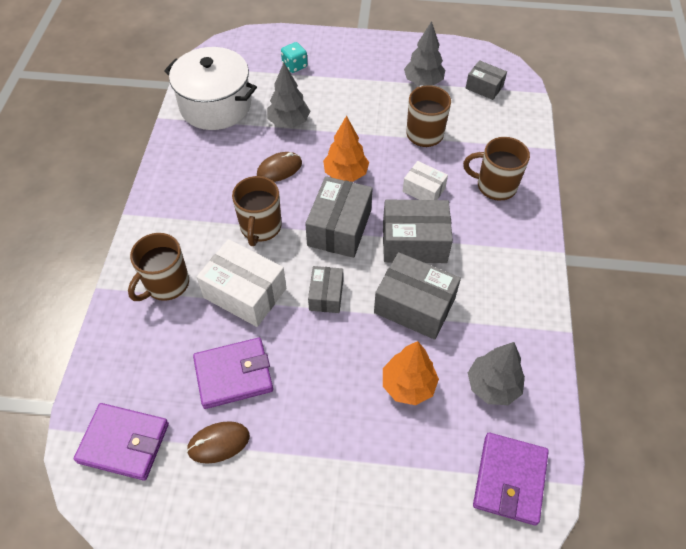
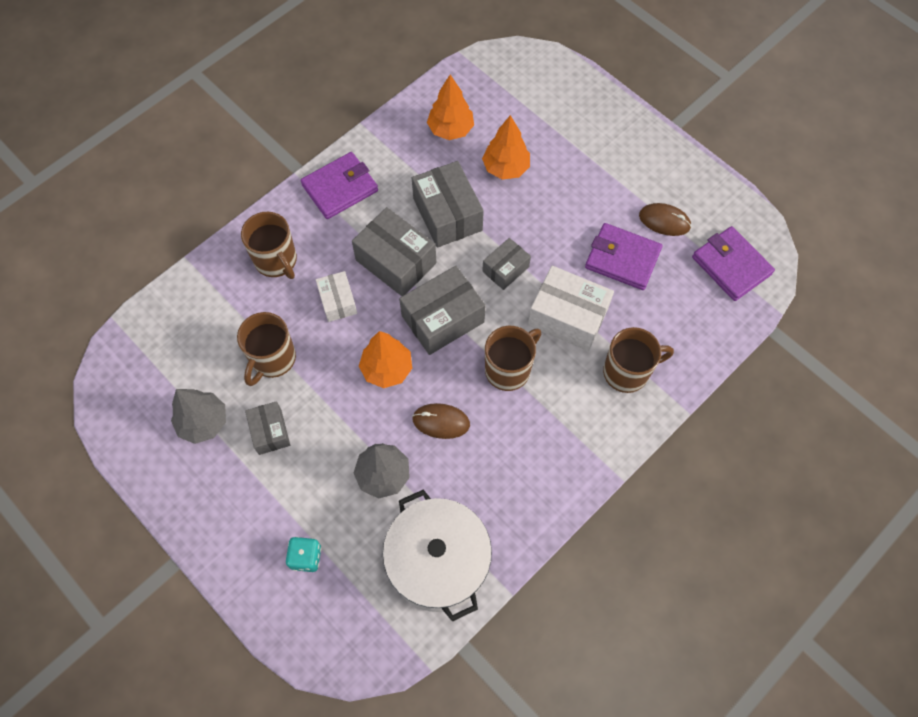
camera: 140 degrees left, 10 degrees up
white box [197,239,286,327] -> white box turned 45 degrees counterclockwise [528,266,614,351]
grey box [466,60,507,100] -> grey box moved to [245,401,290,455]
grey tree [468,342,525,405] -> orange tree [427,75,474,140]
purple wallet [473,433,549,525] -> purple wallet moved to [301,152,378,219]

